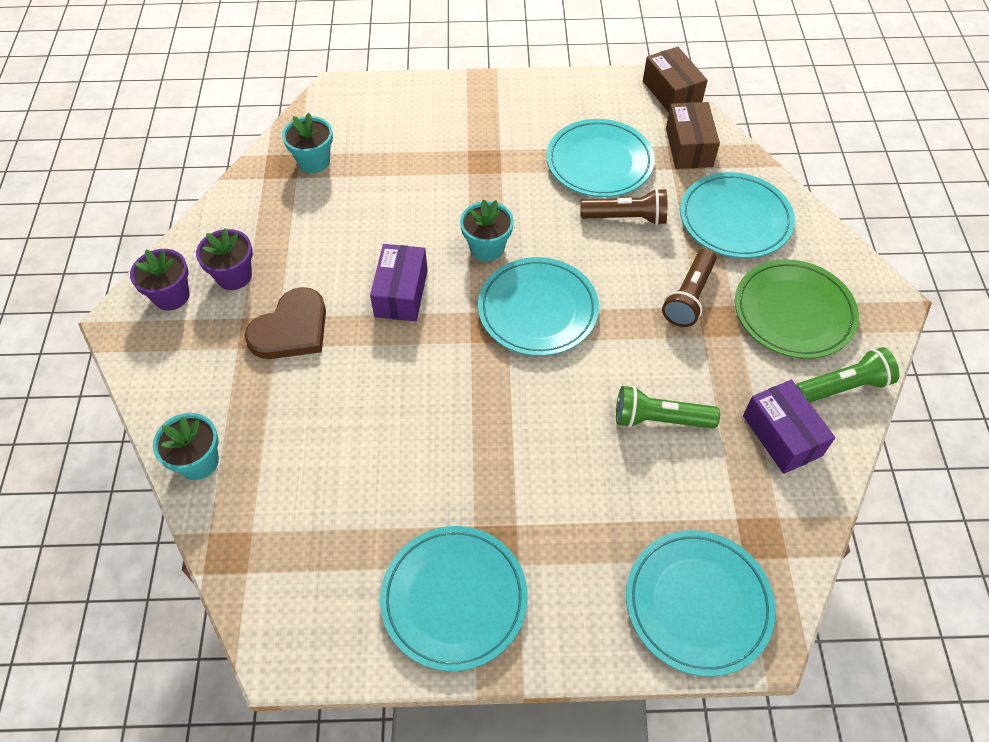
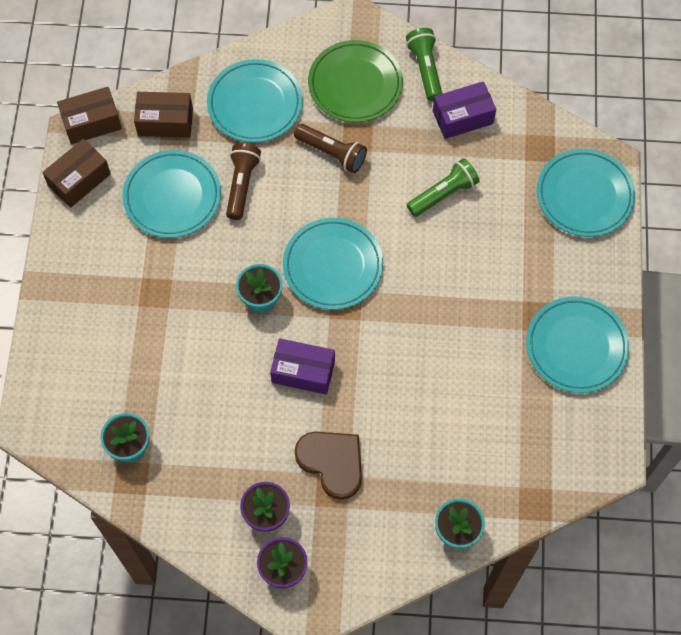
camera: 85 degrees left, 10 degrees up
green flashlight [616,386,720,429] -> green flashlight turned 135 degrees counterclockwise [407,158,480,217]
none -> brown box [42,139,111,208]

